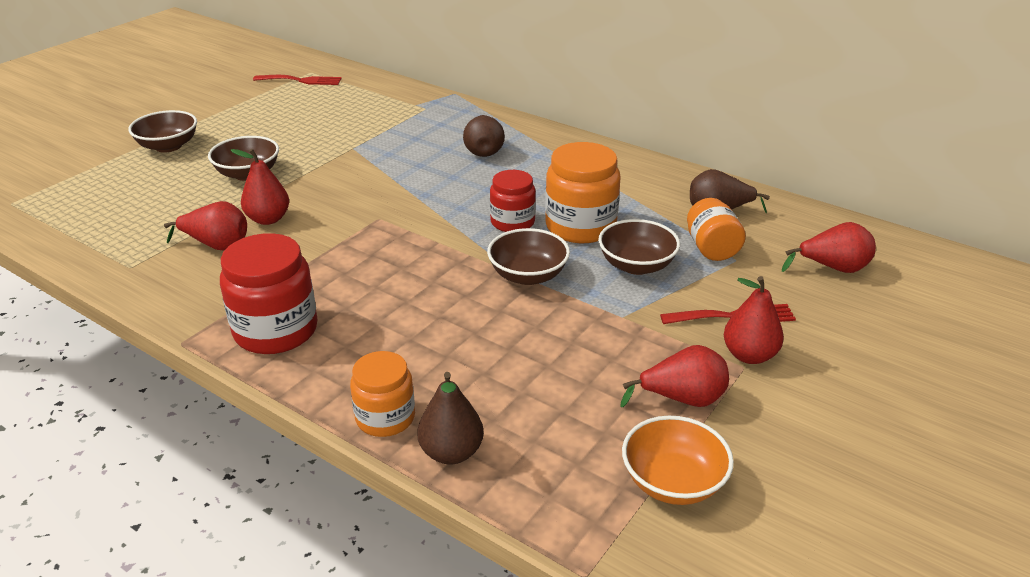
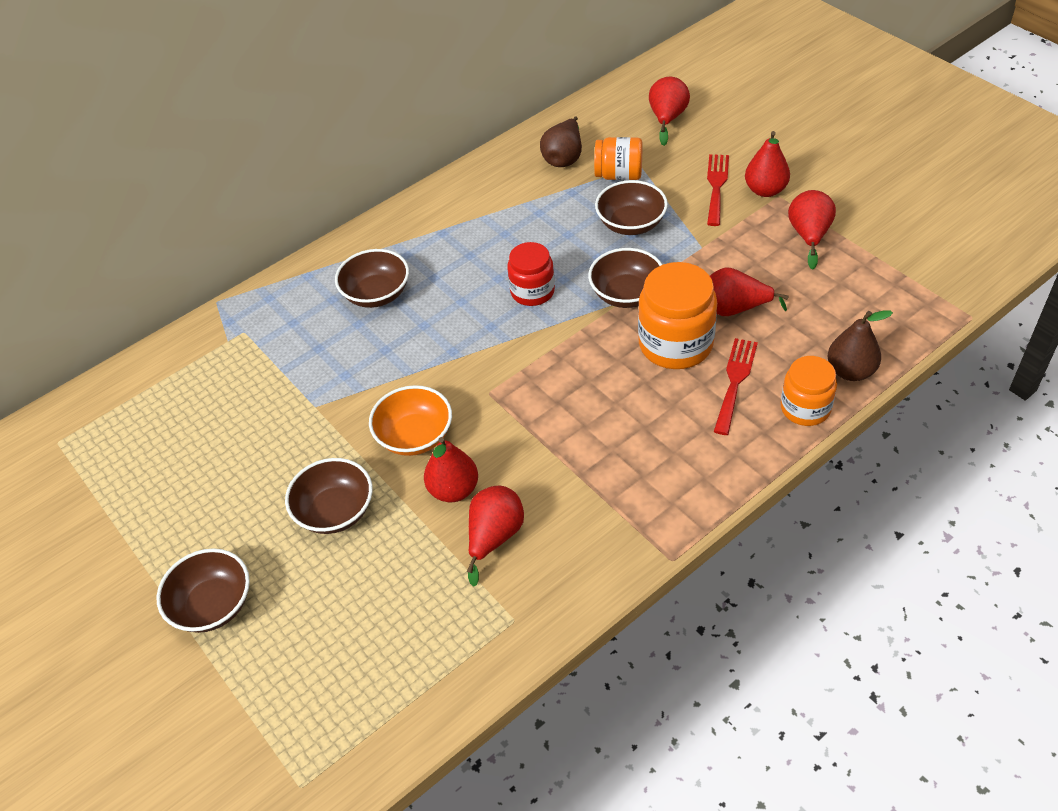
camera: 70 degrees left, 15 degrees up
red jar [220,233,318,354] -> none
red fork [253,75,342,85] -> red fork moved to [714,338,758,435]
brown pear [463,115,505,157] -> brown bowl [335,249,409,308]
orange jar [545,142,621,243] -> orange jar moved to [638,262,717,369]
orange bowl [622,416,734,505] -> orange bowl moved to [369,385,452,456]
none -> red pear [710,267,789,316]

